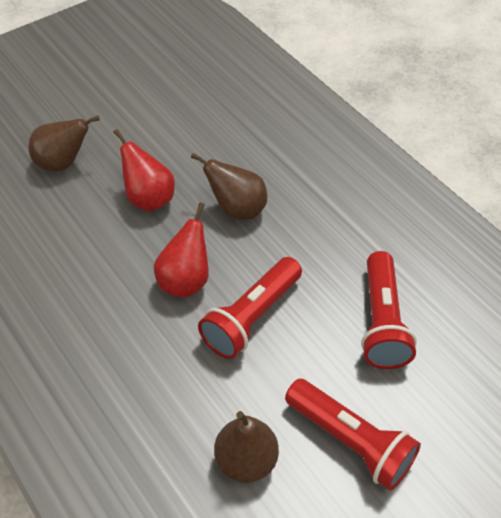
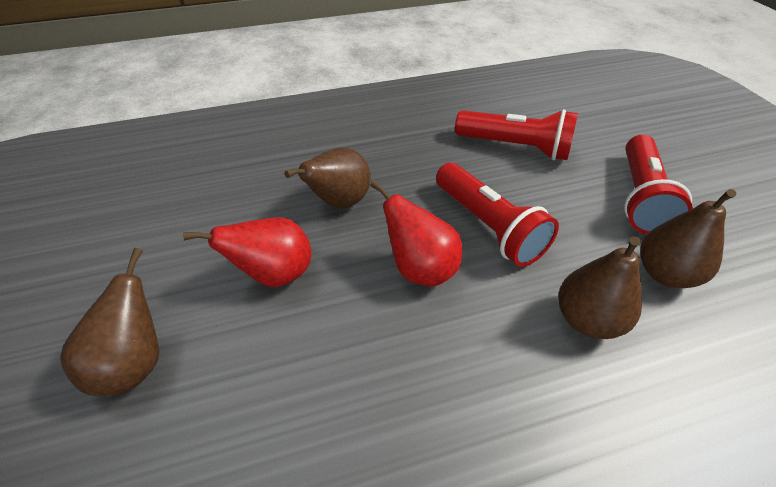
camera: 70 degrees left, 5 degrees down
red flashlight [285,379,421,491] -> red flashlight turned 135 degrees clockwise [624,135,693,235]
none -> brown pear [558,236,642,339]

